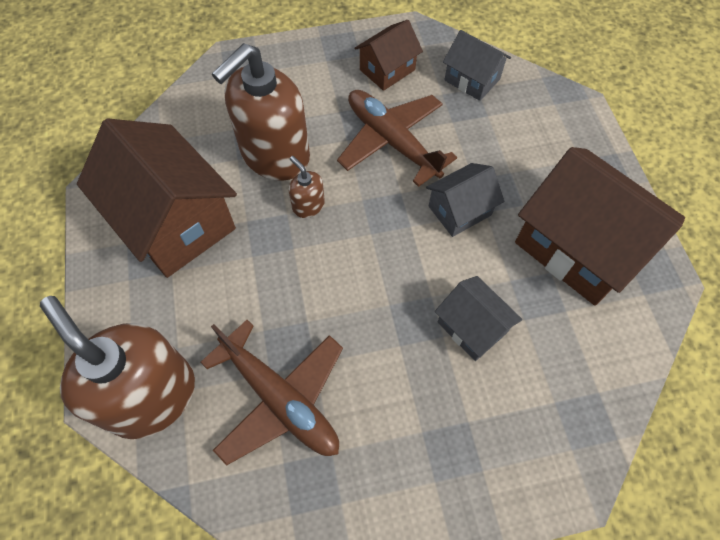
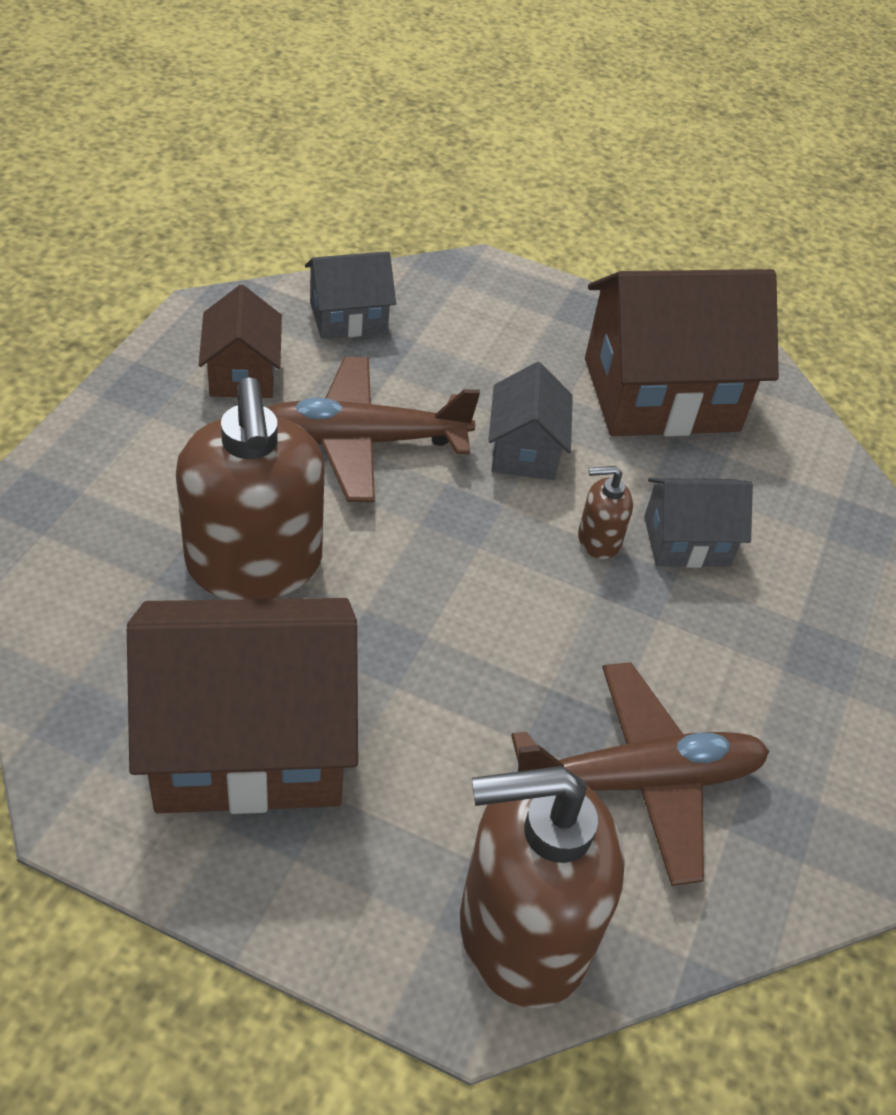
camera: 60 degrees left, 15 degrees down
brown soap dispenser [289,156,325,218] -> brown soap dispenser moved to [578,466,633,559]

